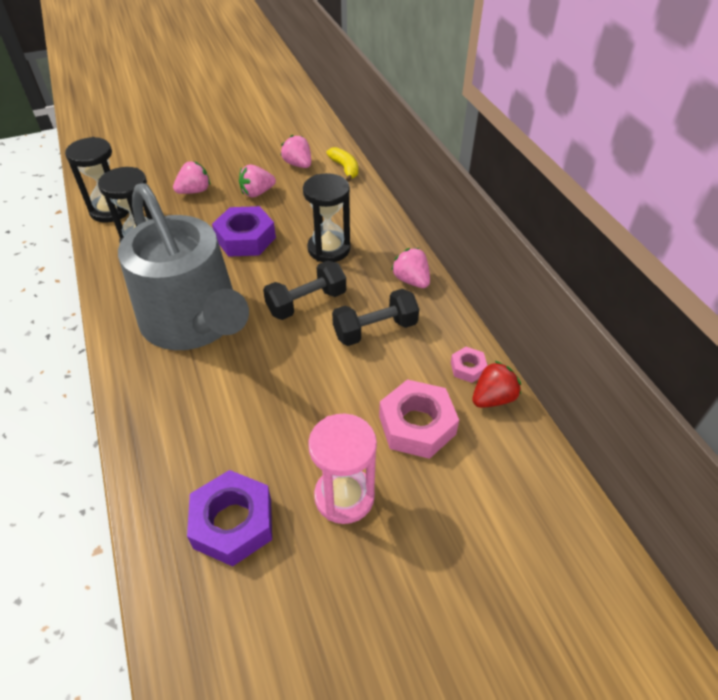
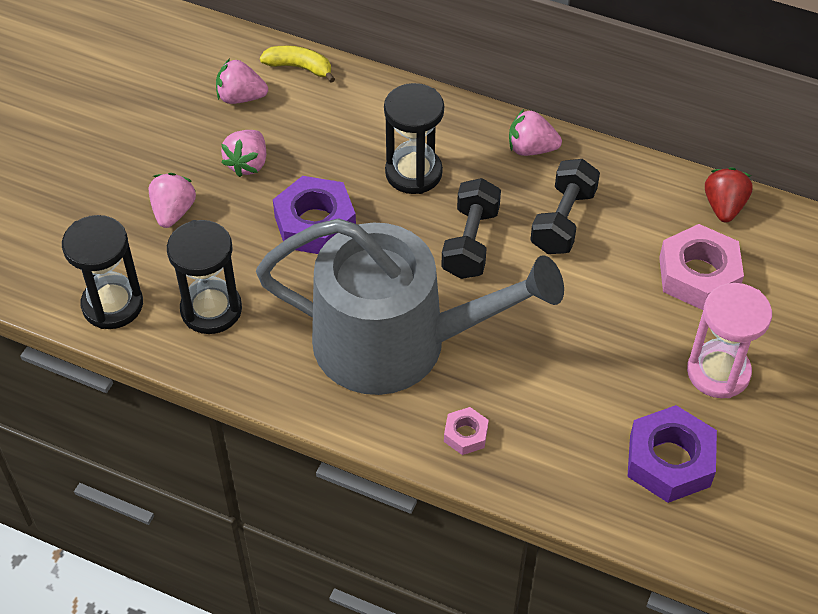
camera: 45 degrees left, 5 degrees up
pink nut [451,347,487,383] -> pink nut moved to [444,407,489,455]

